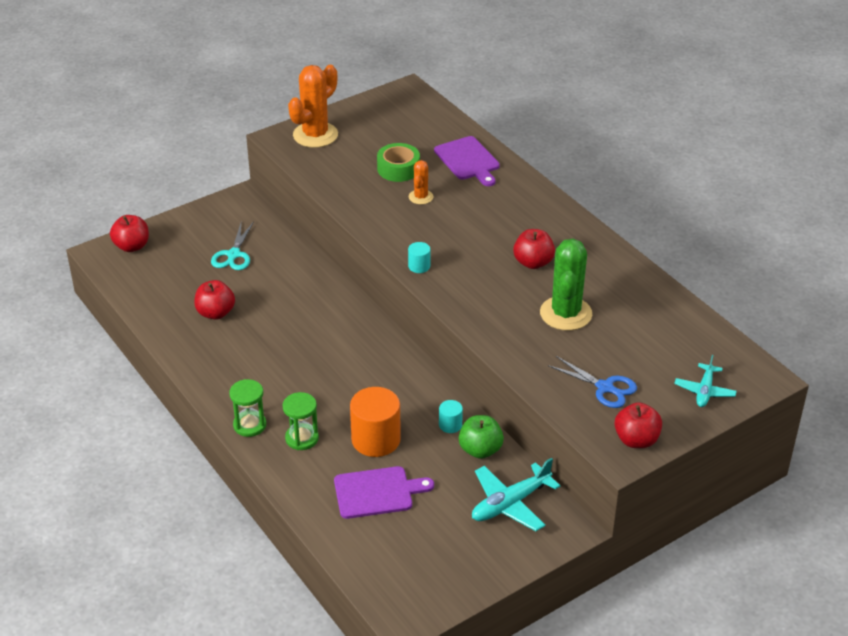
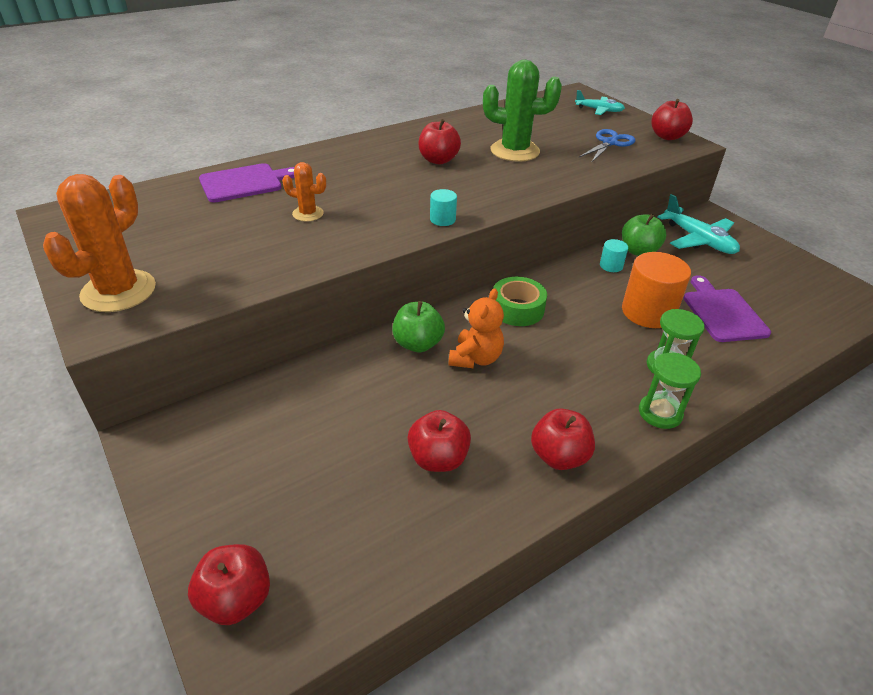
camera: 90 degrees left, 0 degrees up
turquoise scissors [211,222,254,270] -> none
orange cactus [288,65,338,148] -> orange cactus turned 75 degrees clockwise [43,174,156,312]
green tape [377,143,420,182] -> green tape moved to [493,277,547,326]
none -> green apple [392,301,445,352]
none -> orange teddy bear [448,288,504,368]
none -> red apple [531,408,595,470]

